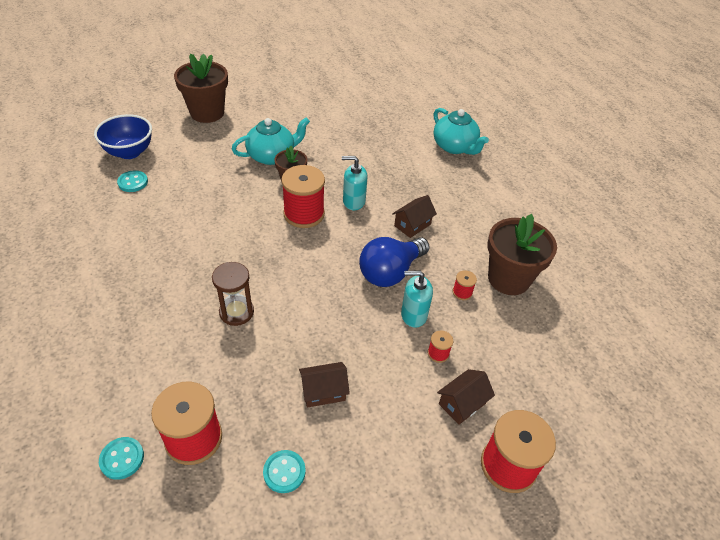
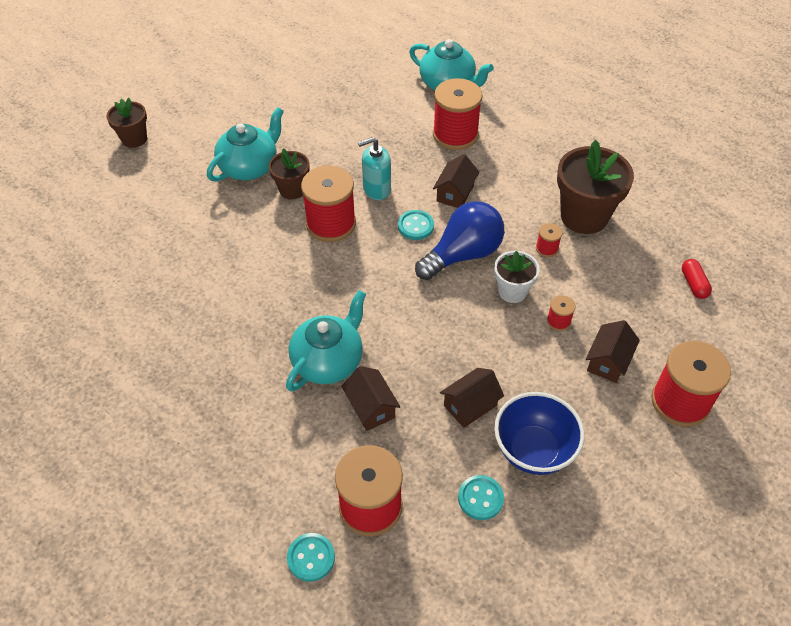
camera: 20 degrees left, 5 degrees up
blue bowl [94,114,152,159] -> blue bowl moved to [494,392,585,475]
turquoise button [117,170,148,192] -> turquoise button moved to [398,210,434,240]
brown flower pot [174,53,228,123] -> brown flower pot [106,98,147,148], size x0.57
brown hourglass [212,262,254,326] -> turquoise teapot [286,290,366,392]
blue light bulb [359,237,430,287] -> blue light bulb turned 150 degrees counterclockwise [415,201,504,280]
turquoise soap dispenser [401,270,433,328] -> white flower pot [494,251,540,303]
none -> brown house [341,366,401,431]
none -> red spool [433,78,482,150]
none -> red capsule [682,259,712,299]

